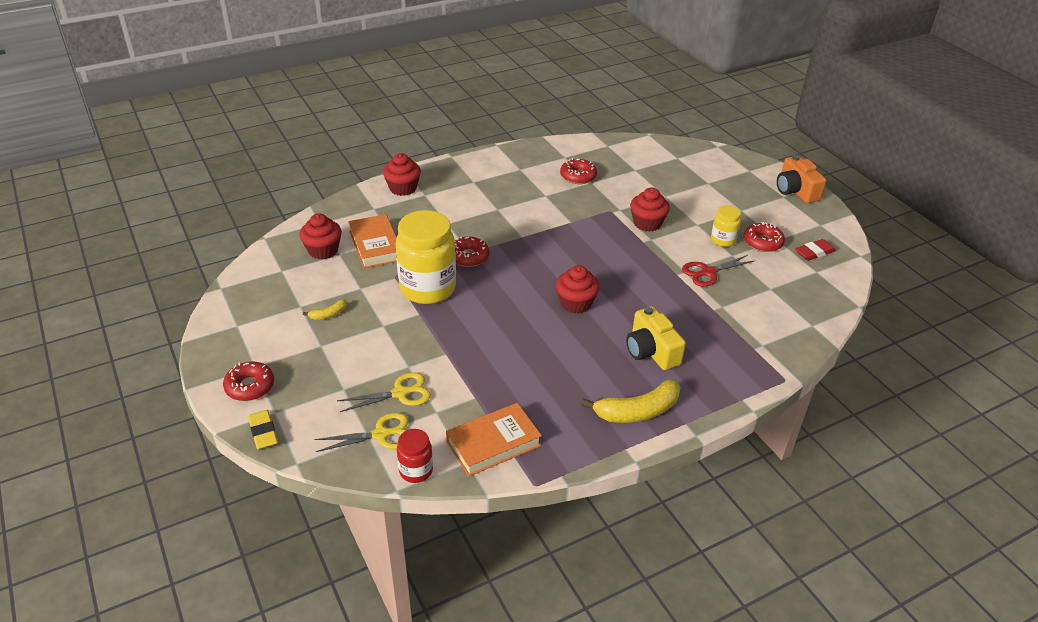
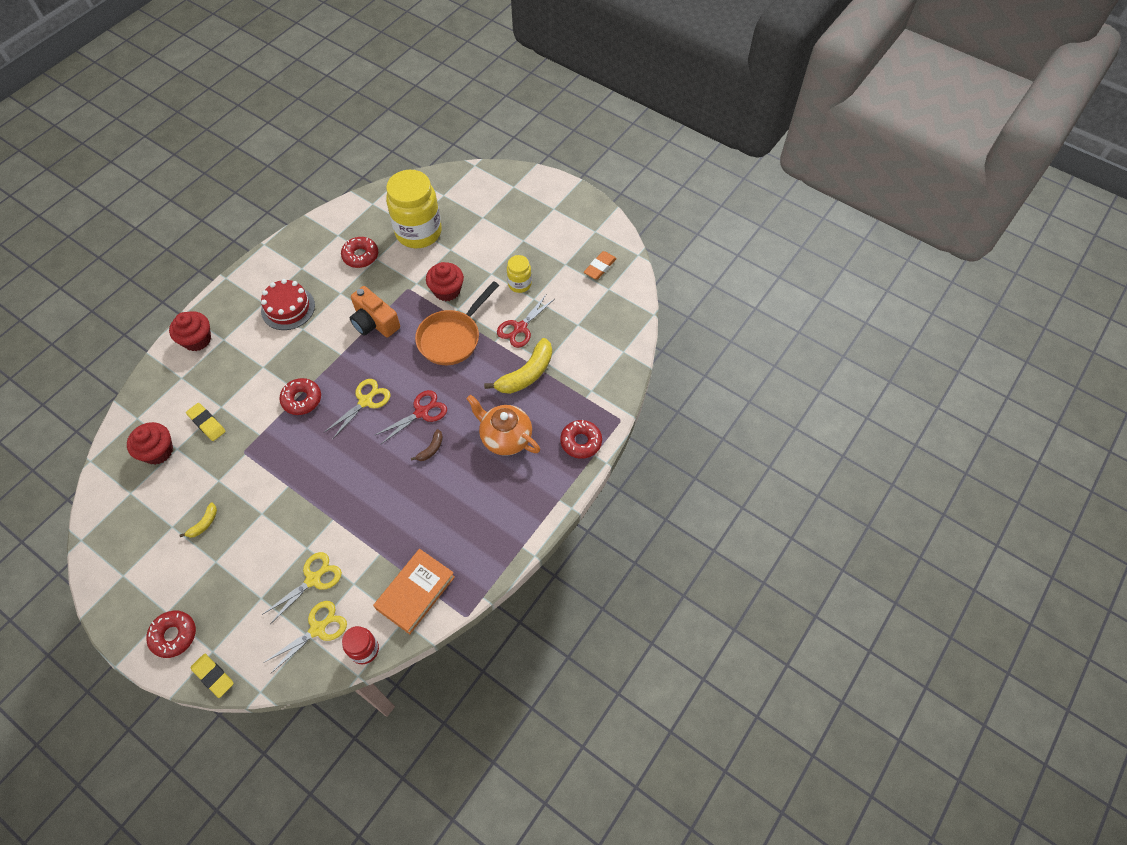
camera: 25 degrees left, 20 degrees up
orange book [348,214,397,269] -> yellow eraser [186,403,226,441]
yellow jar [396,210,456,304] -> yellow jar moved to [386,170,442,248]
red cupcake [556,265,600,314] -> red scissors [374,390,447,444]
yellow banana [581,379,681,423] -> yellow banana moved to [484,338,552,394]
yellow camera [626,306,686,370] -> orange teapot [466,395,540,456]
red donut [744,222,785,252] -> red donut moved to [560,420,602,459]
orange camera [777,155,826,203] -> orange camera moved to [350,286,400,337]
red eraser [795,239,836,261] -> orange eraser [584,251,617,280]
none -> red cake [261,279,315,330]
none -> yellow scissors [325,379,391,440]
none -> brown banana [411,429,443,461]
none -> orange pan [415,281,499,365]

